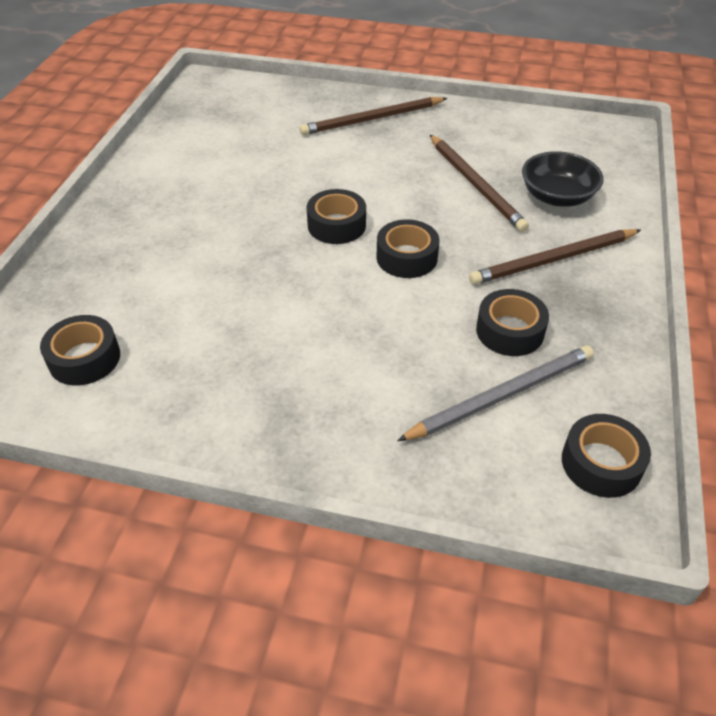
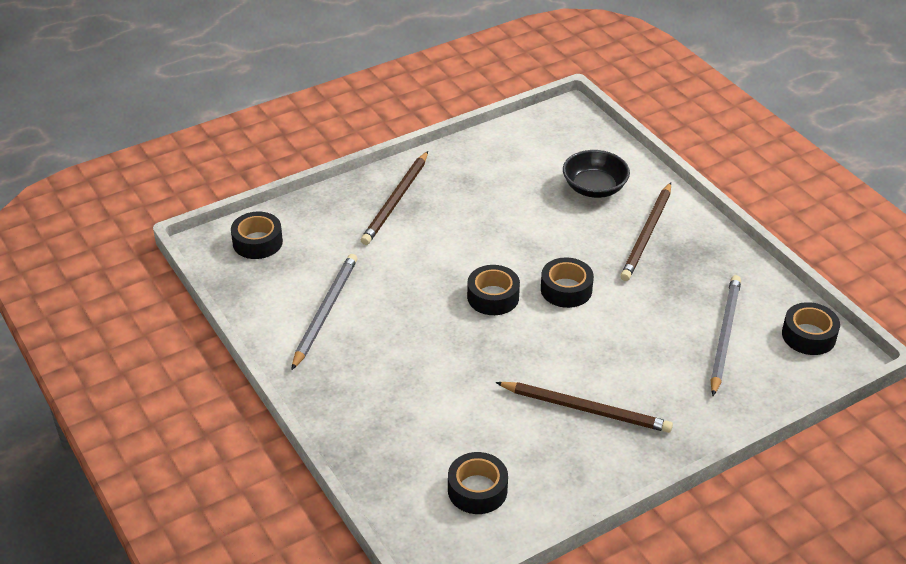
camera: 45 degrees left, 5 degrees down
brown pencil [430,135,529,232] -> brown pencil moved to [495,382,673,433]
black tape [476,289,549,356] -> black tape moved to [231,212,283,259]
none -> grey pencil [291,254,358,370]

